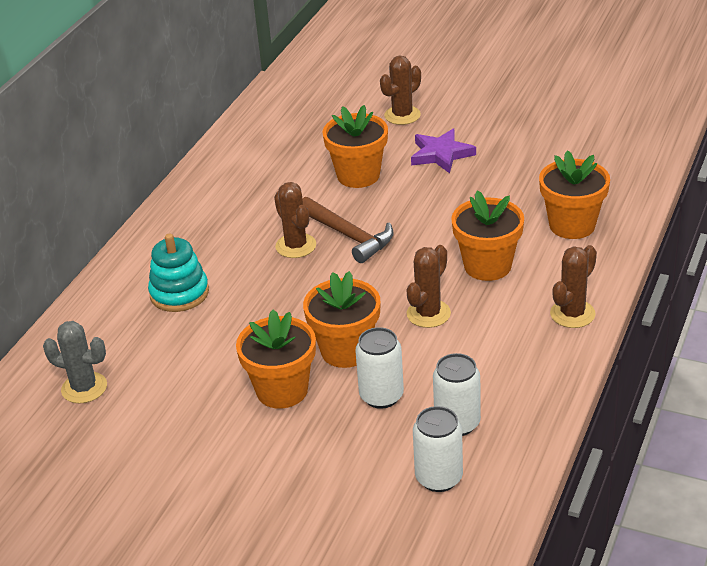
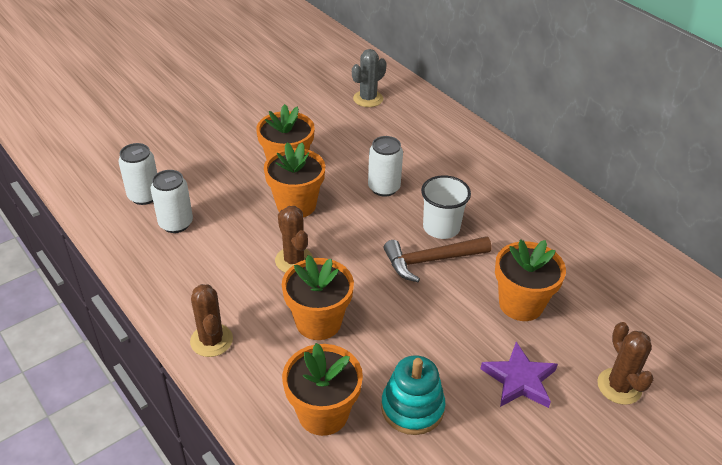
camera: 115 degrees right, 5 degrees up
turquoise stacking toy [148,233,209,312] -> turquoise stacking toy moved to [381,355,446,435]
brown cactus [274,182,316,258] -> white cup [421,175,471,239]
white can [355,327,404,409] -> white can moved to [368,136,403,197]

